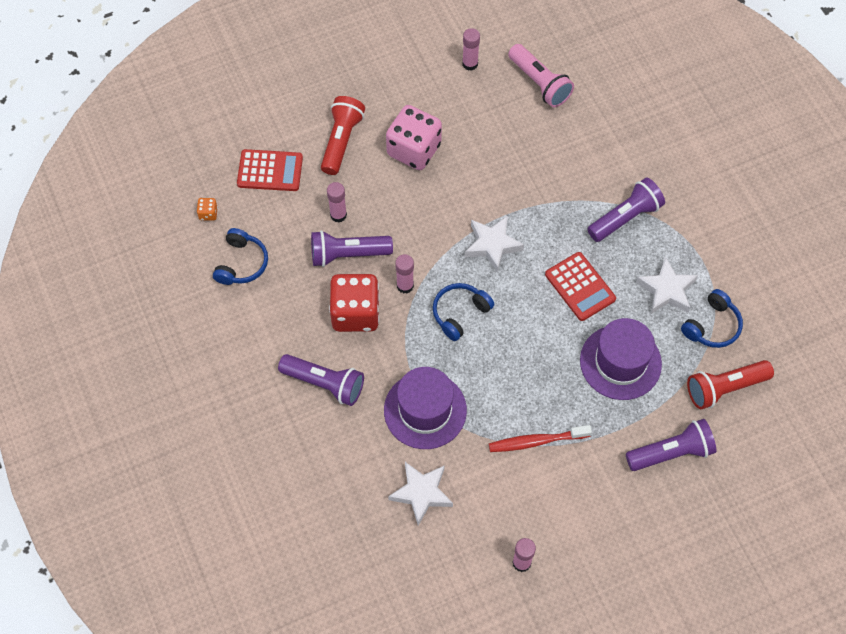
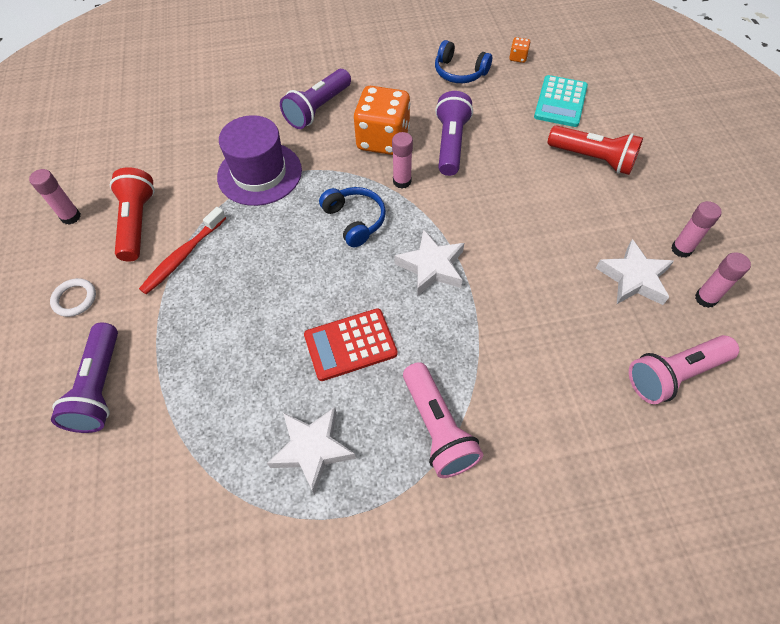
camera: 105 degrees right, 5 degrees down
red calculator [237,149,303,191] -> turquoise calculator [534,75,588,127]
pink glue stick [327,182,347,223] -> pink glue stick moved to [671,201,722,258]
red dice [329,274,380,332] -> orange dice [354,86,410,155]
pink dice [386,105,442,170] -> none
white star [388,462,453,526] -> white star moved to [596,239,674,305]
red toothbrush [489,425,592,452] -> red toothbrush turned 150 degrees counterclockwise [139,207,226,295]
purple hat [580,318,662,400] -> none
purple flashlight [587,178,665,242] -> pink flashlight [403,362,483,478]
blue headphones [681,289,743,348] -> none
red flashlight [687,360,774,409] -> red flashlight moved to [110,167,155,262]
none -> white ring [50,278,96,317]

